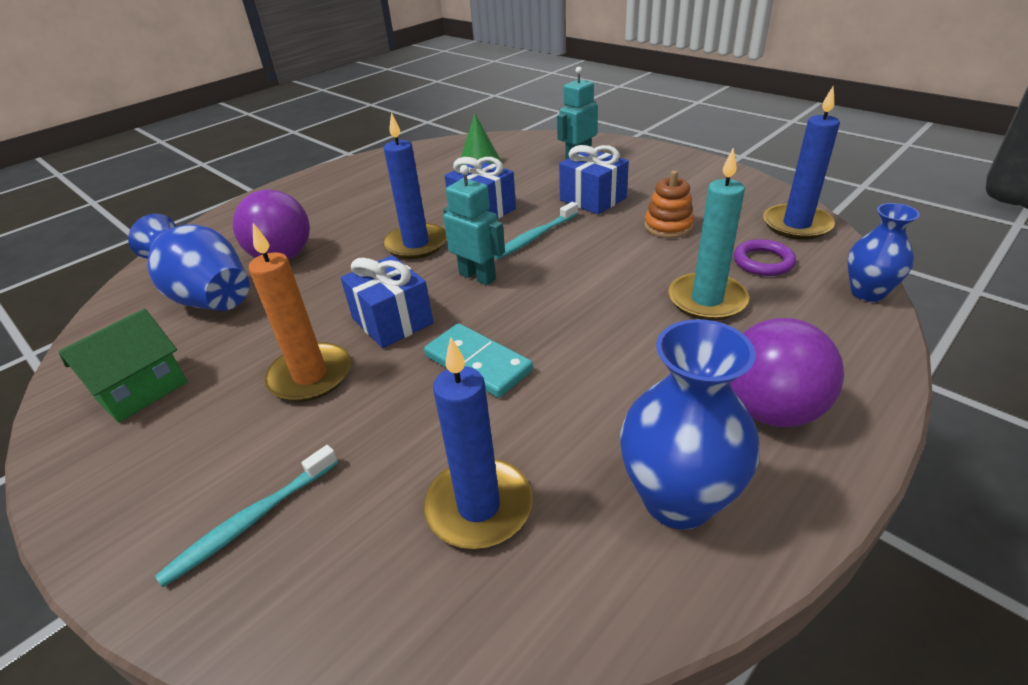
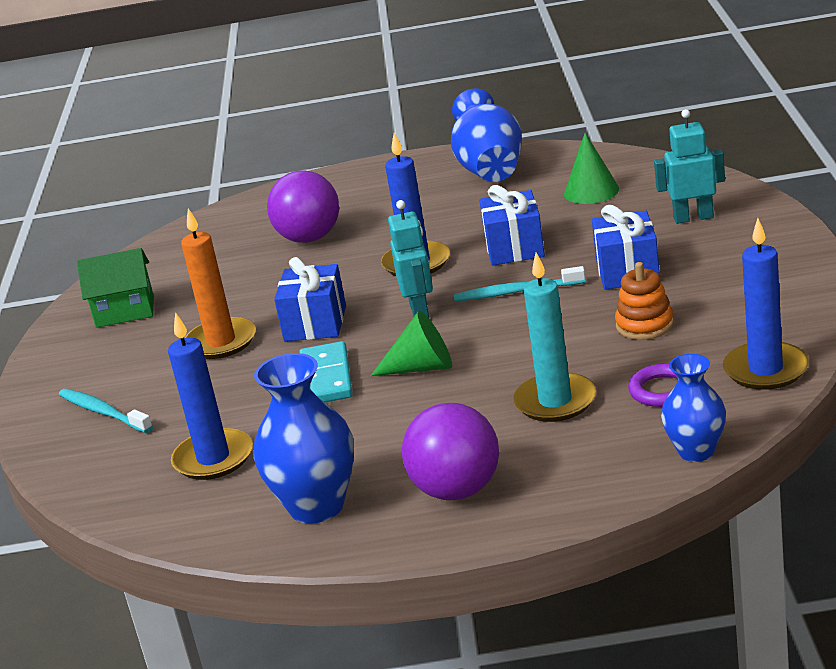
camera: 45 degrees right, 10 degrees down
blue vase [128,214,250,311] -> blue vase moved to [451,88,522,182]
turquoise toothbrush [155,445,338,587] -> turquoise toothbrush turned 45 degrees clockwise [59,388,153,433]
none -> green cone [371,311,452,376]

